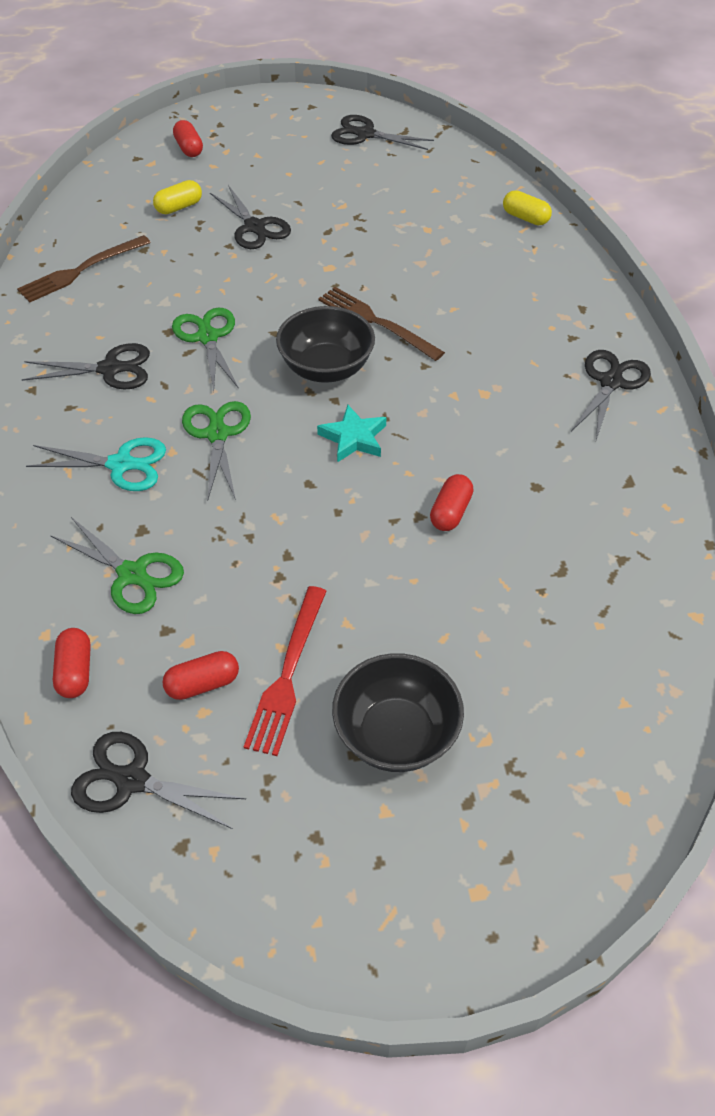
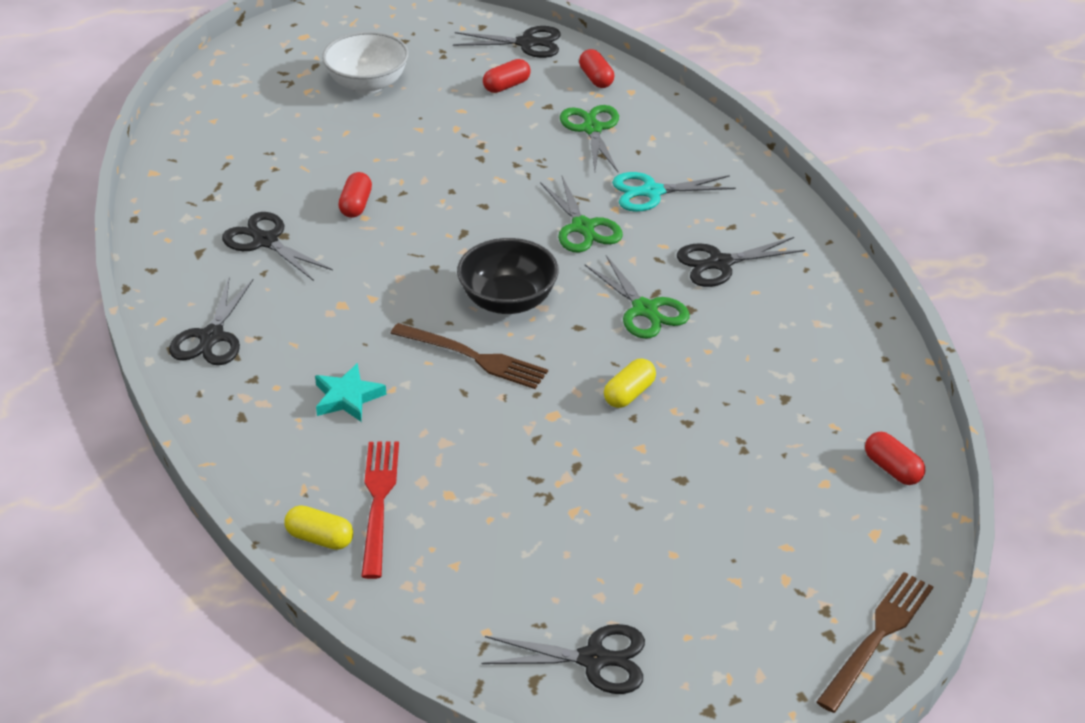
camera: 165 degrees right, 10 degrees down
brown fork [17,235,151,303] -> brown fork moved to [816,572,933,713]
green scissors [50,517,184,614] -> green scissors turned 60 degrees clockwise [560,105,619,172]
yellow capsule [153,180,202,214] -> yellow capsule moved to [604,359,656,408]
red capsule [173,120,203,157] -> red capsule moved to [865,432,925,485]
black scissors [210,185,291,249] -> black scissors moved to [222,212,333,281]
red fork [244,586,326,756] -> red fork moved to [361,442,399,579]
turquoise star [317,405,386,462] -> turquoise star moved to [315,363,387,422]
black bowl [332,653,464,772] -> white bowl [322,32,409,94]

